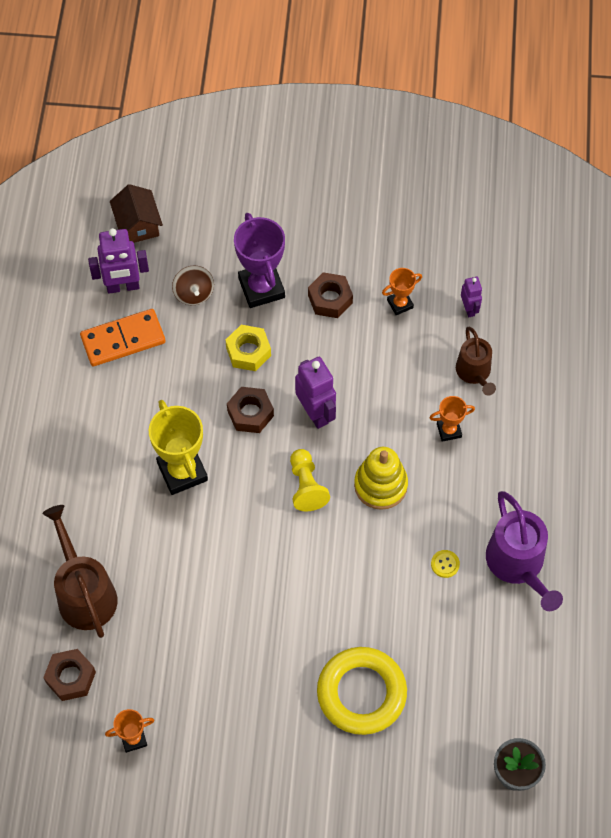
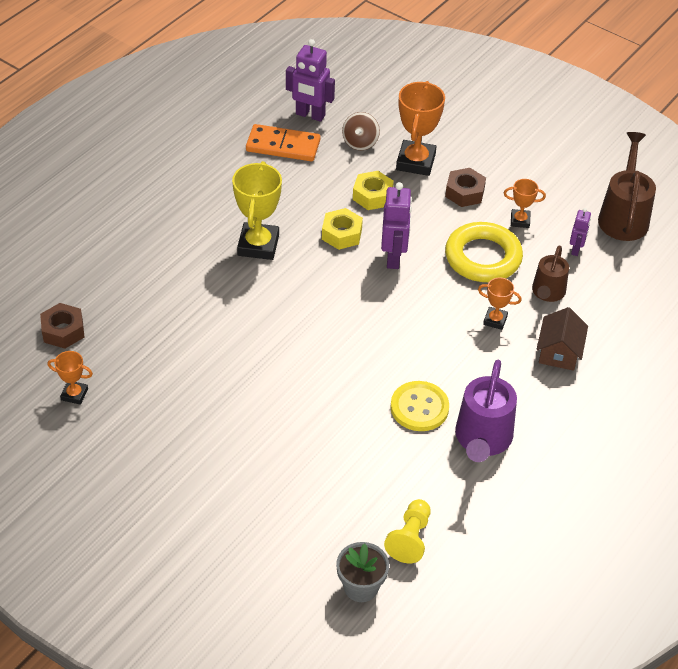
camera: 30 degrees right, 15 degrees down
brown watering can [43,505,117,638] -> brown watering can moved to [598,132,656,241]
brown house [110,184,163,243] -> brown house moved to [537,307,588,371]
brown nut [227,387,274,433] -> yellow nut [322,208,363,250]
purple trophy [234,213,285,308] -> orange trophy [396,81,445,176]
yellow pawn [290,449,330,512] -> yellow pawn moved to [384,499,431,563]
yellow ring [317,647,407,735] -> yellow ring moved to [445,222,523,282]
yellow stacking toy [354,447,408,510] -> none
yellow button [431,550,460,578] -> yellow button [391,381,449,431], size x2.08

